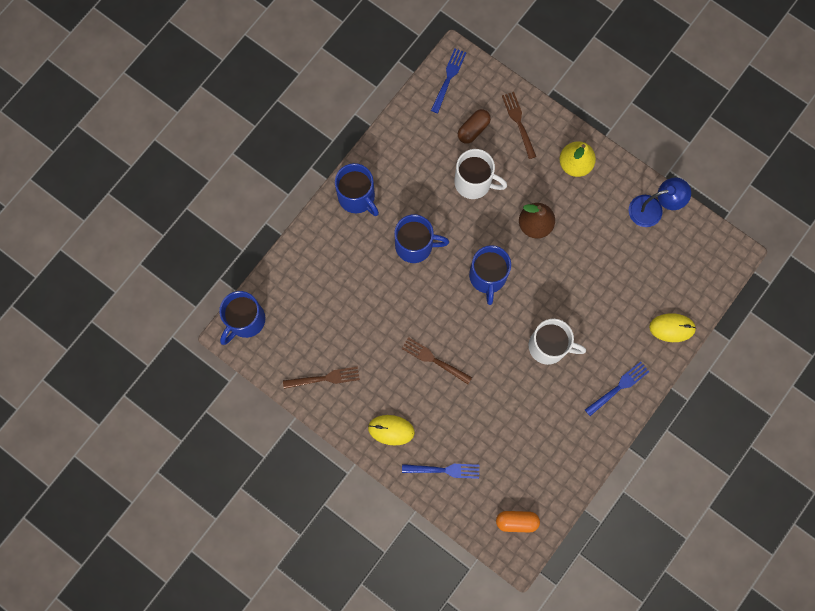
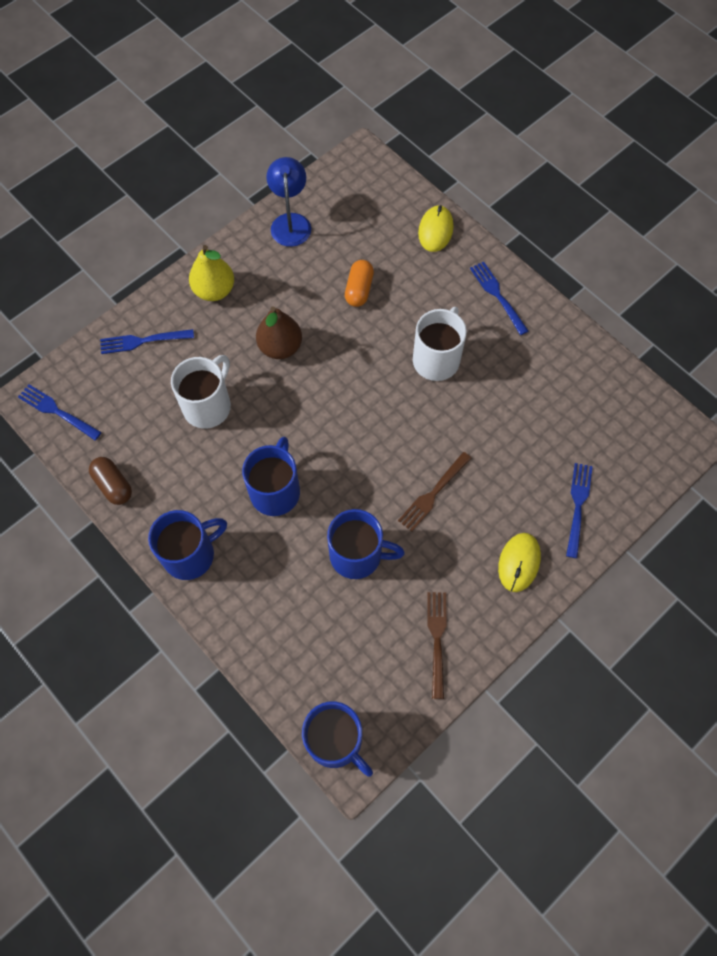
camera: 80 degrees left, 10 degrees down
brown capsule [458,109,491,144] -> brown capsule moved to [89,457,132,505]
blue mug [469,245,511,305] -> blue mug moved to [327,509,405,579]
orange capsule [496,511,540,533] -> orange capsule moved to [345,260,374,307]
brown fork [502,92,536,159] -> blue fork [100,329,194,354]

